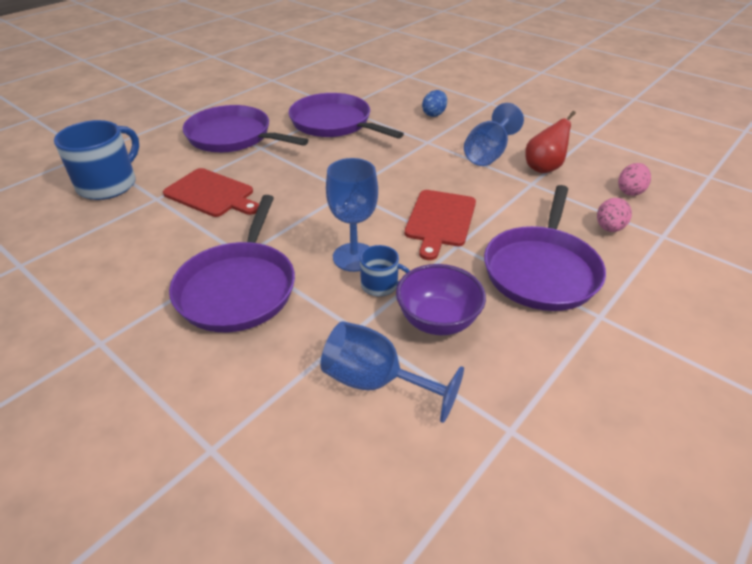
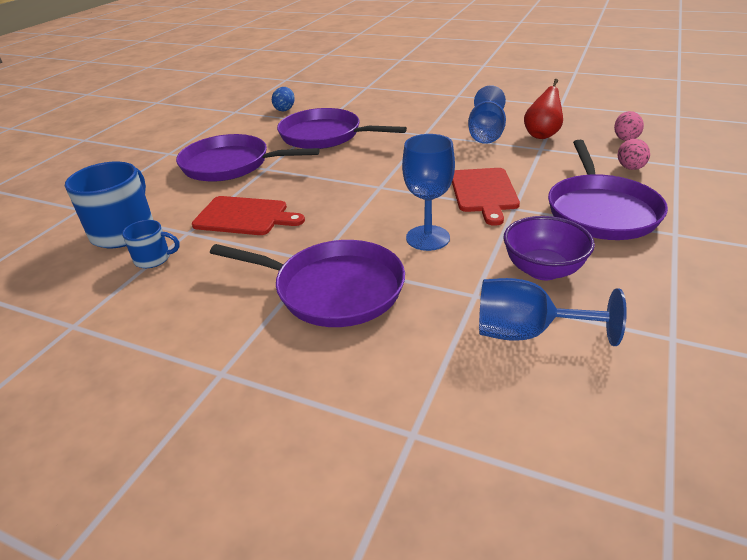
camera: 15 degrees left, 5 degrees down
purple pan [169,195,295,332] -> purple pan turned 60 degrees counterclockwise [210,240,405,327]
blue mug [360,245,410,296] -> blue mug moved to [122,220,180,268]
blue egg [422,90,447,117] -> blue egg moved to [272,87,295,111]

